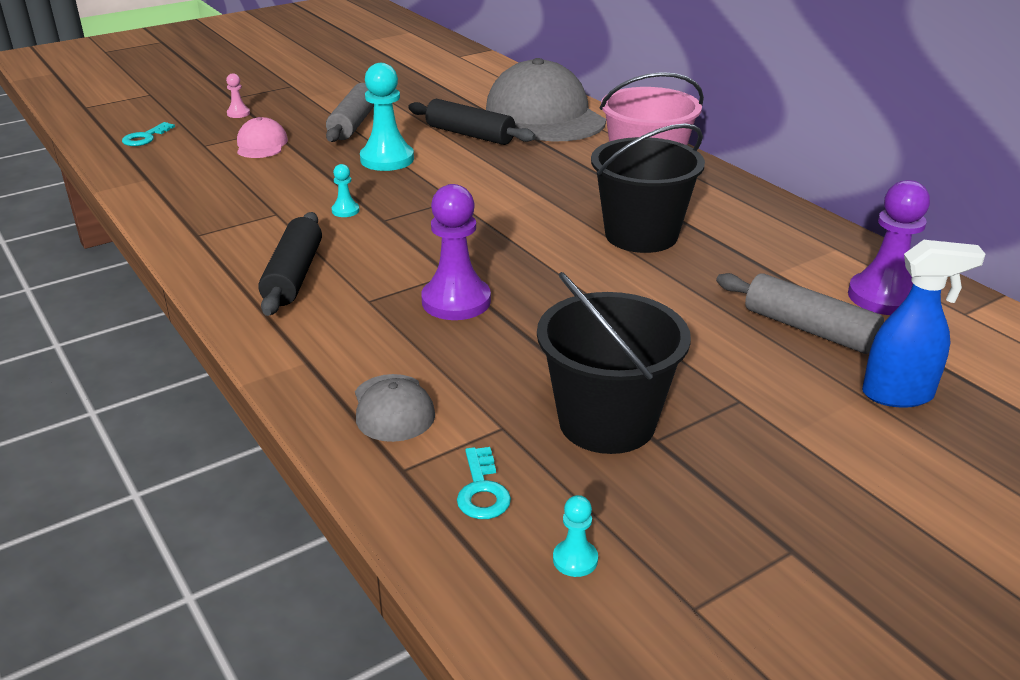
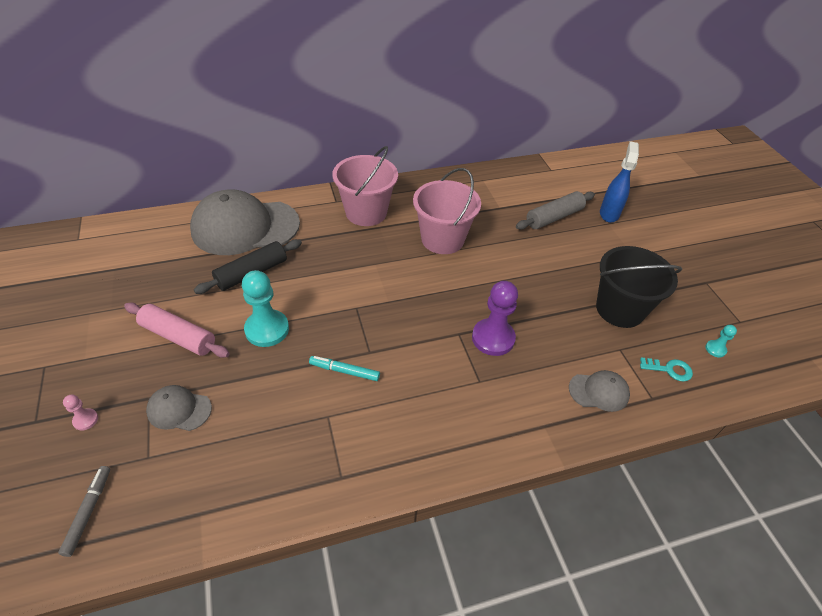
camera: 75 degrees left, 15 degrees up
turquoise key [122,122,175,146] -> grey marker [58,466,110,557]
pink cap [237,117,288,158] -> grey cap [146,385,212,431]
black rolling pin [258,212,322,316] -> none
grey rolling pin [326,83,374,142] -> pink rolling pin [124,303,230,358]
turquoise pawn [332,164,359,217] -> turquoise marker [309,356,380,381]
black bucket [591,123,705,253] -> pink bucket [413,168,481,254]
purple pawn [848,180,930,315] -> none

